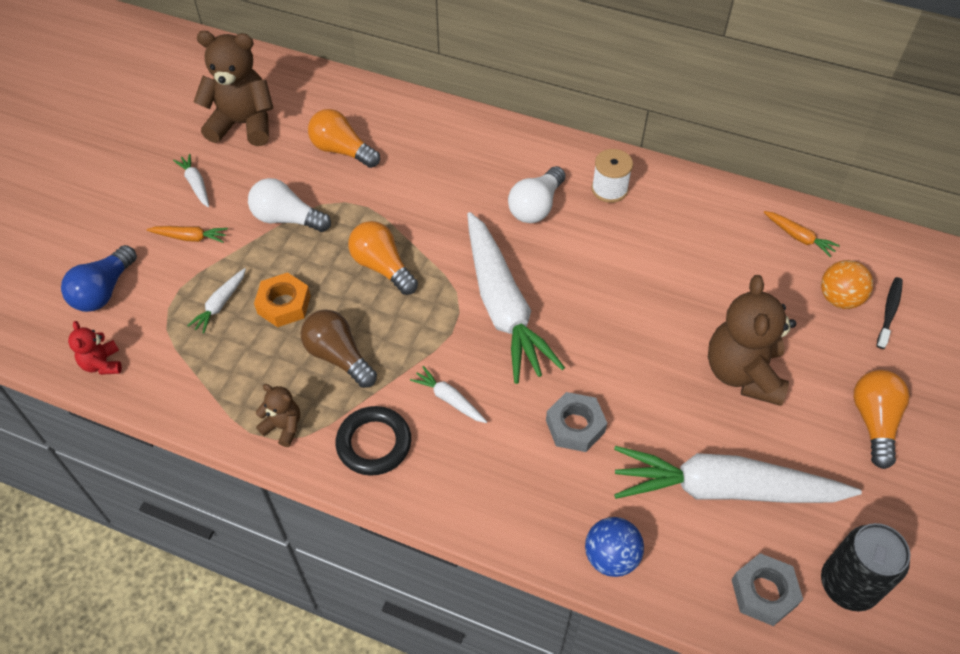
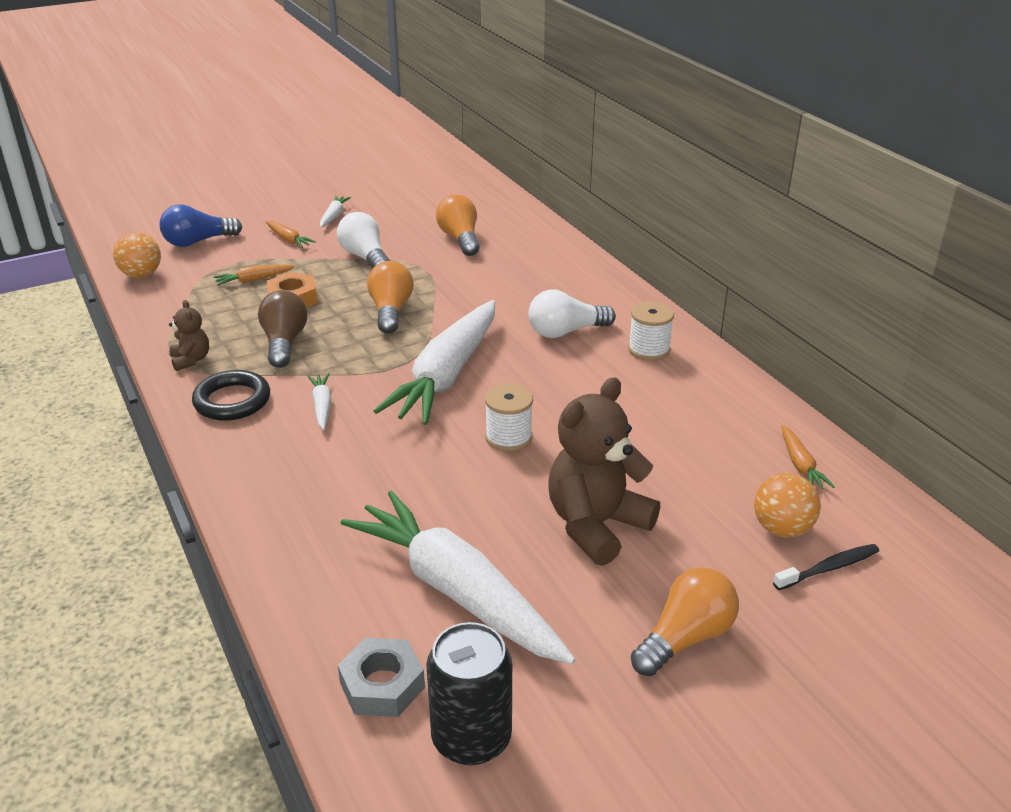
camera: 40 degrees right, 20 degrees down
red teddy bear [68,321,122,375] -> orange ball [113,232,161,278]
white carrot [187,268,246,334] -> orange carrot [214,265,295,286]
brown teddy bear [194,31,273,146] -> none
grey nut [546,392,607,452] -> none
blue ball [585,517,644,577] -> none
none -> white spool [485,384,533,451]

